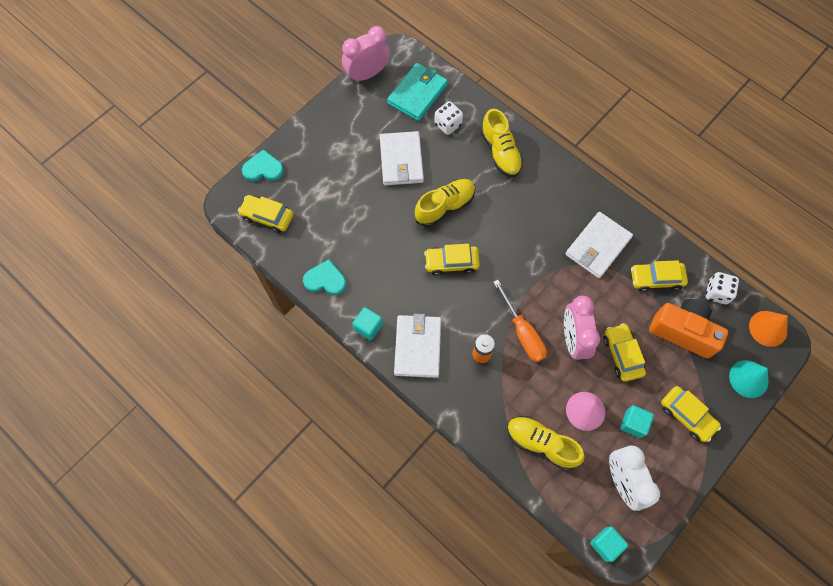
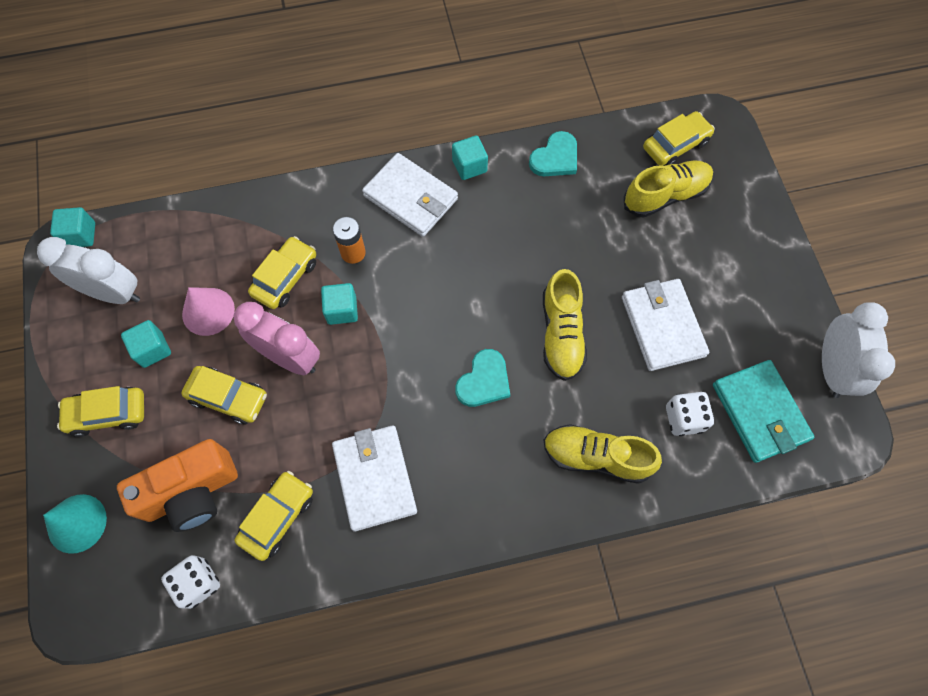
camera: 125 degrees right, 0 degrees up
turquoise heart [242,149,284,181] -> turquoise heart moved to [455,349,510,407]
pink clock [342,26,390,83] -> white clock [822,302,895,398]
white wallet [380,131,424,186] -> white wallet turned 45 degrees clockwise [622,279,709,371]
yellow car [424,244,480,276] -> yellow car moved to [248,236,316,309]
orange screwdriver [493,280,547,362] -> turquoise cube [321,283,358,325]
yellow shoe [507,416,585,471] -> yellow shoe moved to [624,160,713,218]
orange cone [749,311,788,347] -> none

